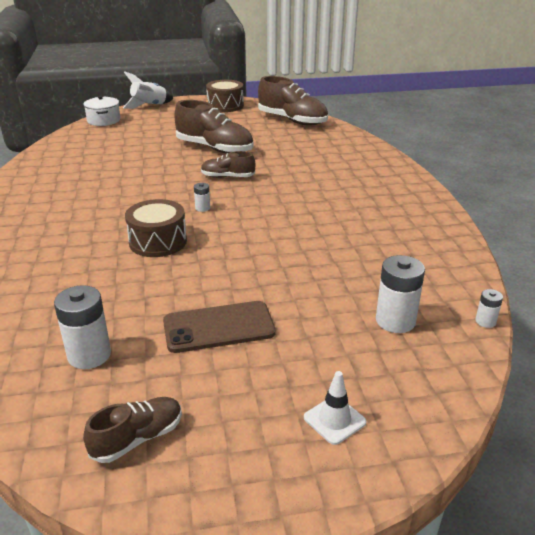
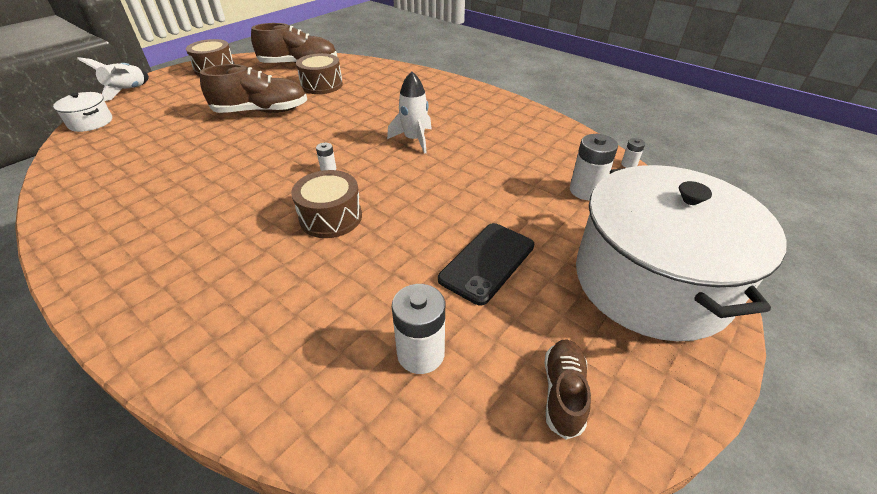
camera: 40 degrees left, 10 degrees up
brown phone [163,301,276,353] -> black phone [438,223,534,305]
brown shoe [201,151,255,178] -> none
white traffic cone [304,371,366,445] -> white pot [576,165,787,341]
none -> brown drum [296,53,343,94]
none -> white rocket [387,71,432,154]

